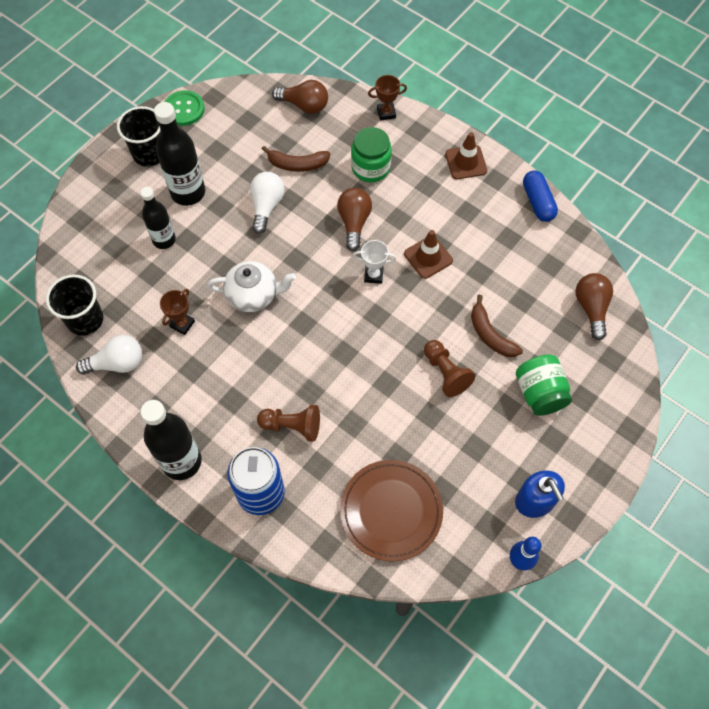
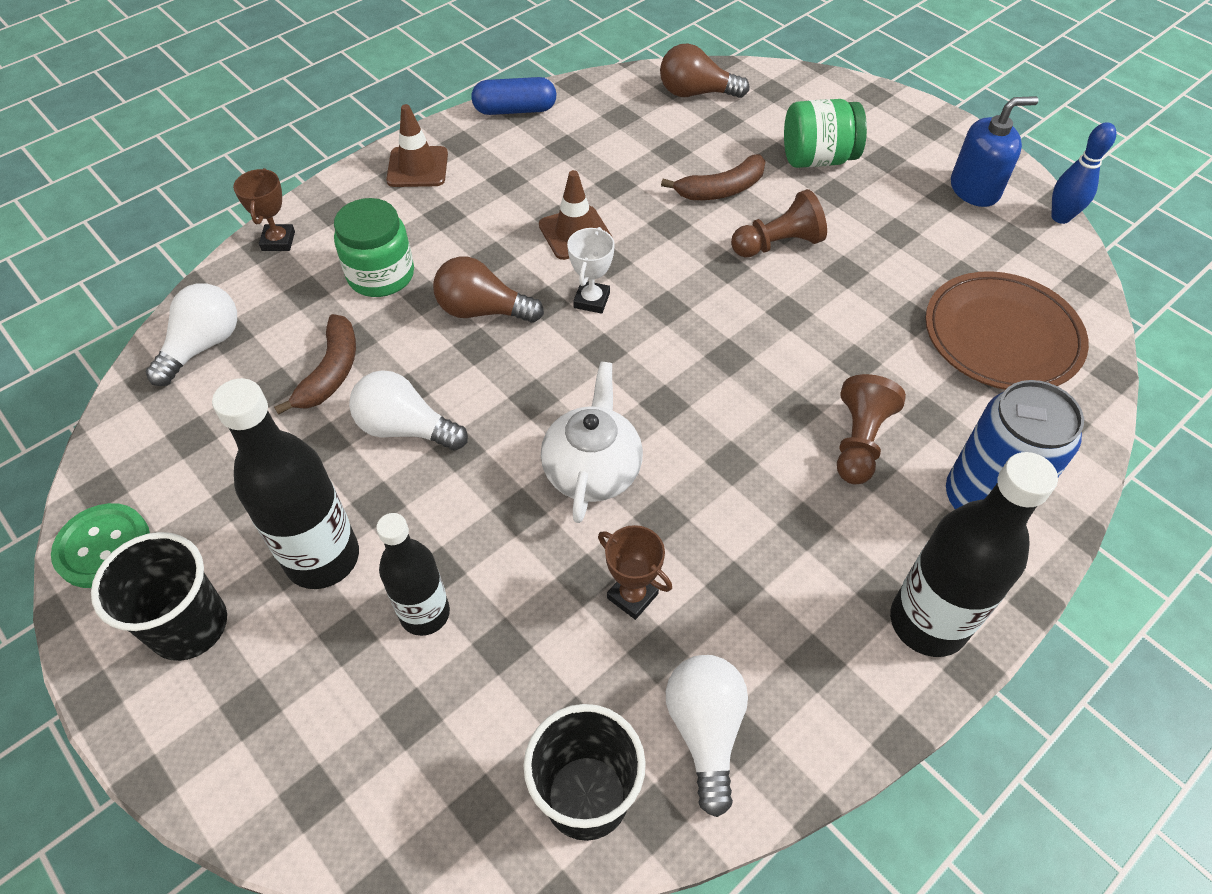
camera: 80 degrees left, 10 degrees down
brown light bulb [272,80,328,114] -> white light bulb [146,283,237,386]

